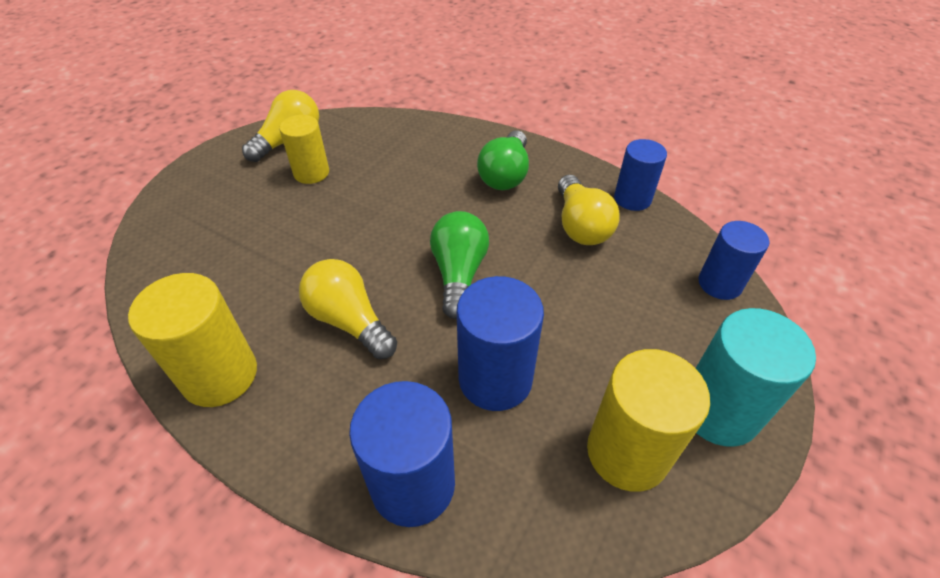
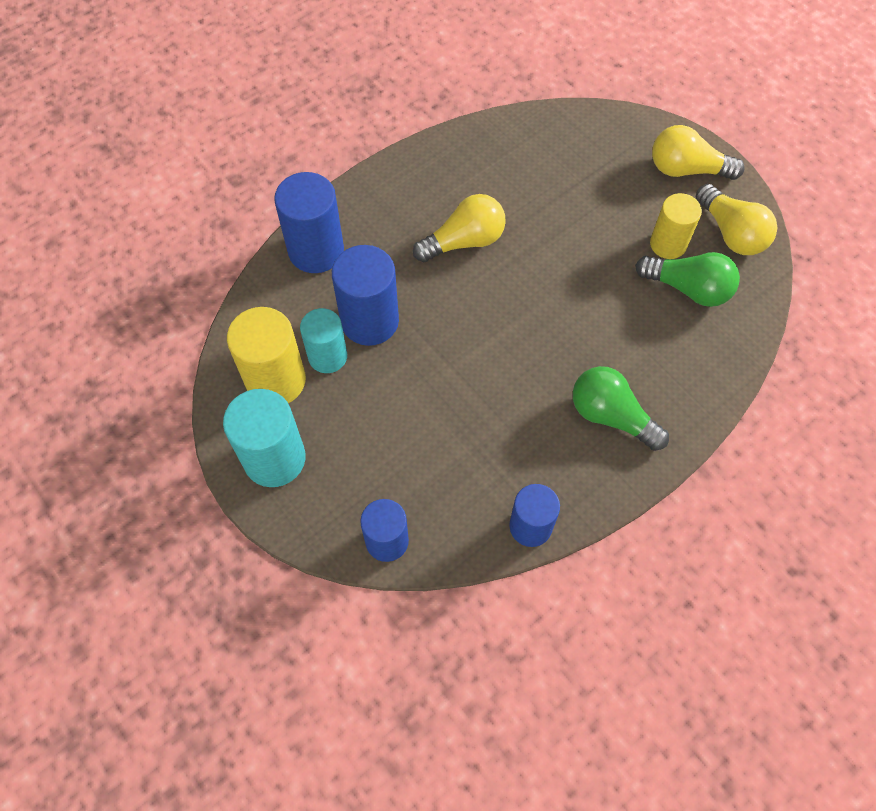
camera: 110 degrees right, 15 degrees up
yellow cylinder [128,273,257,407] -> none
green light bulb [430,211,489,319] -> green light bulb moved to [635,252,740,307]
yellow light bulb [558,175,620,245] -> yellow light bulb moved to [652,125,745,180]
none -> turquoise cylinder [300,308,347,373]

